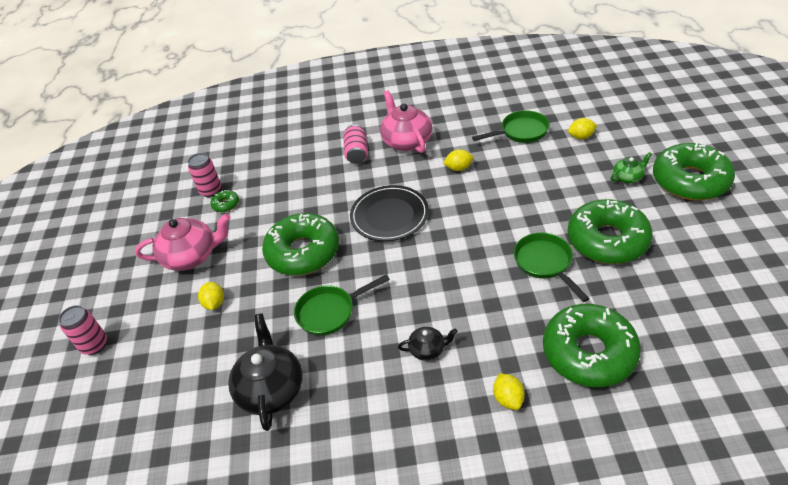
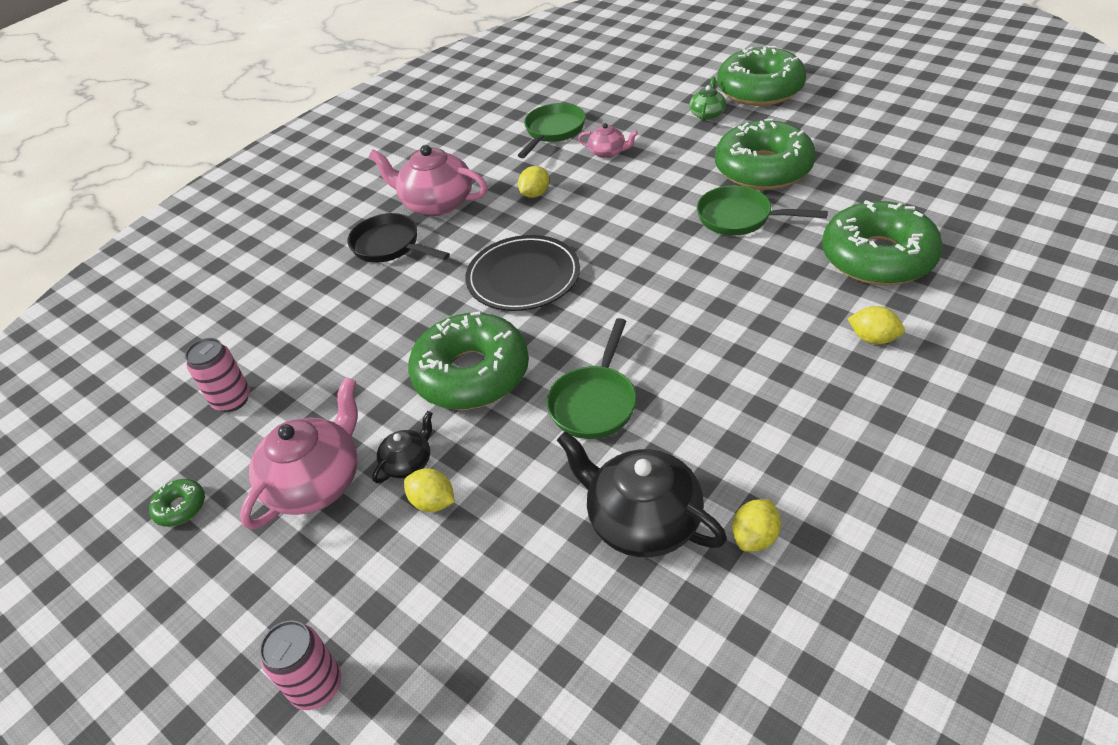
camera: 45 degrees left, 0 degrees up
green donut [210,190,239,212] -> green donut moved to [149,479,205,527]
pink can [343,124,368,164] -> black pan [348,213,450,263]
black teapot [398,327,458,361] -> black teapot moved to [372,411,433,483]
yellow lemon [568,118,598,139] -> yellow lemon moved to [732,499,781,552]
none -> pink teapot [578,123,638,158]

